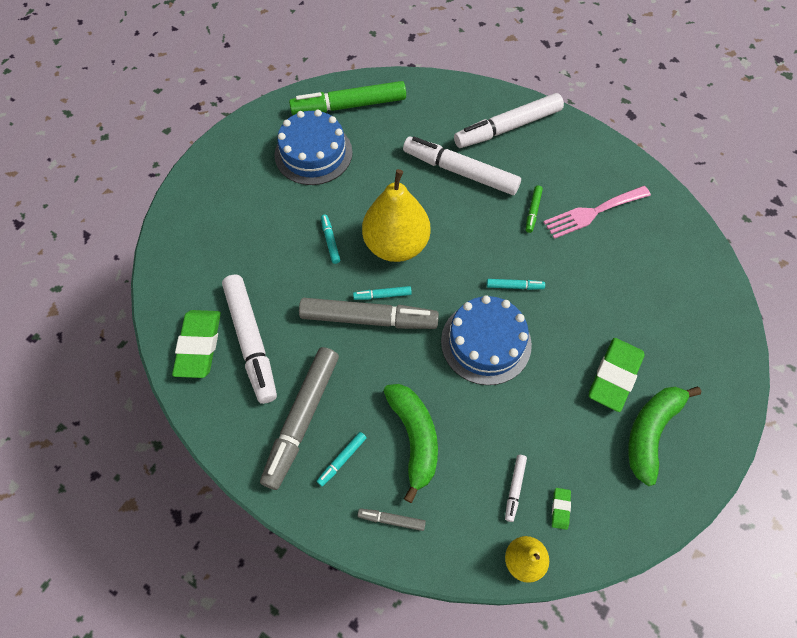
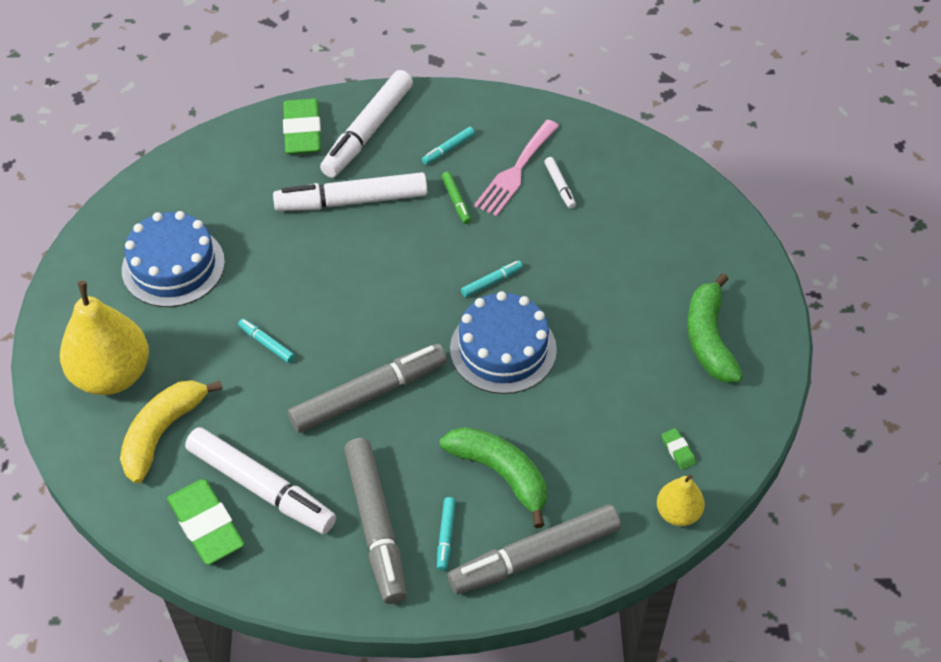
camera: 35 degrees left, 10 degrees down
green marker [289,81,406,115] -> none
turquoise marker [353,286,412,300] -> turquoise marker moved to [422,127,475,165]
grey marker [358,508,426,531] -> grey marker [448,505,621,594], size x2.32
yellow pear [362,169,430,262] -> yellow pear moved to [60,281,149,395]
white marker [505,455,527,522] -> white marker moved to [544,157,576,209]
green eraser [589,338,645,412] -> green eraser moved to [283,98,321,154]
none -> yellow banana [120,380,223,483]

